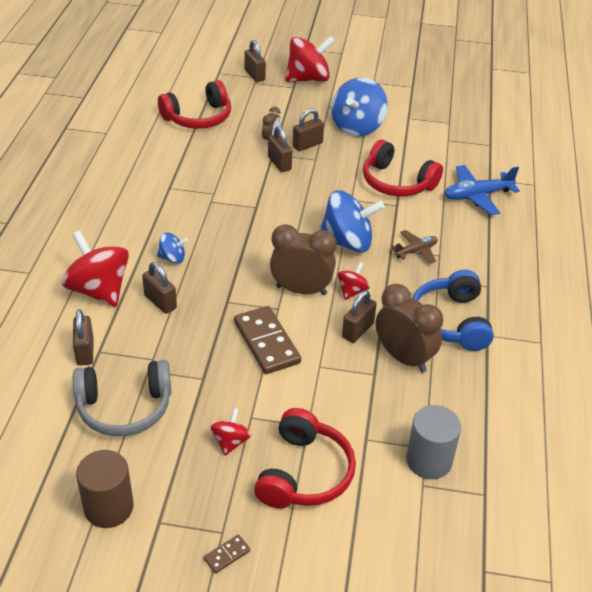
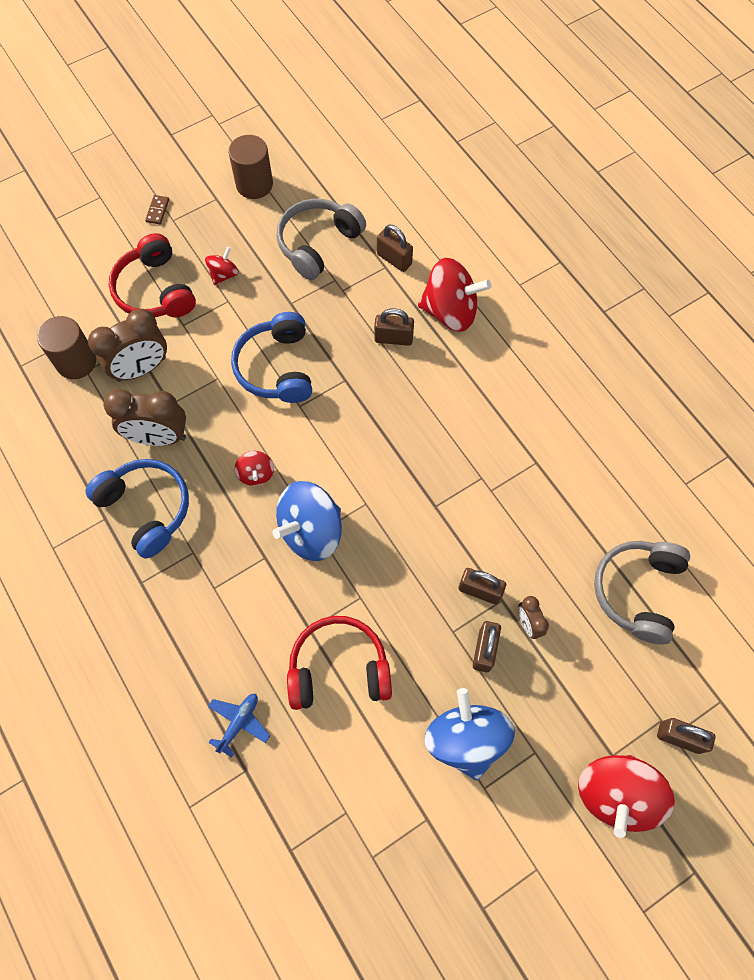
camera: 140 degrees right, 25 degrees up
blue spinning top [157,232,188,264] -> none
red headphones [158,80,231,129] -> grey headphones [594,541,690,644]
red spinning top [210,408,251,456] -> red spinning top turned 120 degrees counterclockwise [205,246,239,285]
brown domino [234,306,301,374] -> blue headphones [231,312,312,403]
brown clock [270,224,337,295] -> brown clock moved to [88,309,167,382]
brown padlock [342,290,377,343] -> none
brown plane [391,230,438,264] -> none
grey cylinder [406,405,461,479] -> brown cylinder [37,316,96,379]
blue plane [444,165,520,215] -> blue plane [208,694,270,758], size x0.62

